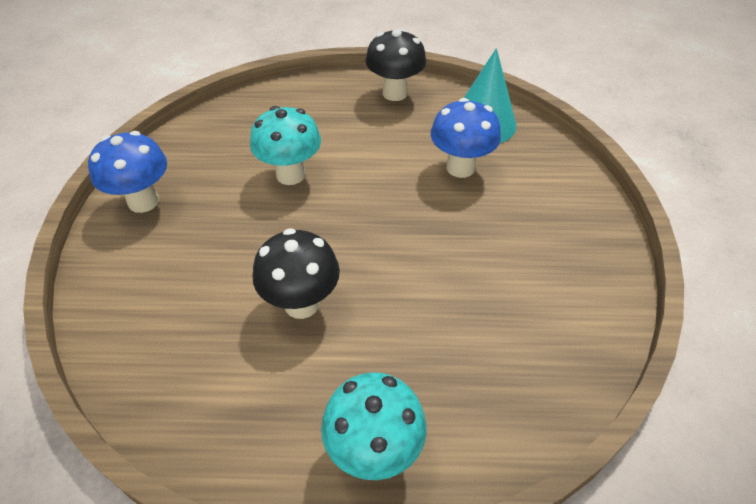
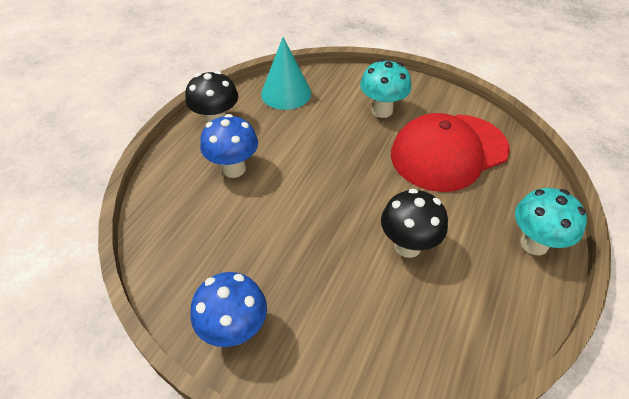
camera: 65 degrees left, 0 degrees up
turquoise mushroom [250,106,321,185] -> turquoise mushroom moved to [360,59,411,118]
blue mushroom [431,98,501,178] -> blue mushroom moved to [200,114,258,178]
none -> red cap [391,113,510,192]

